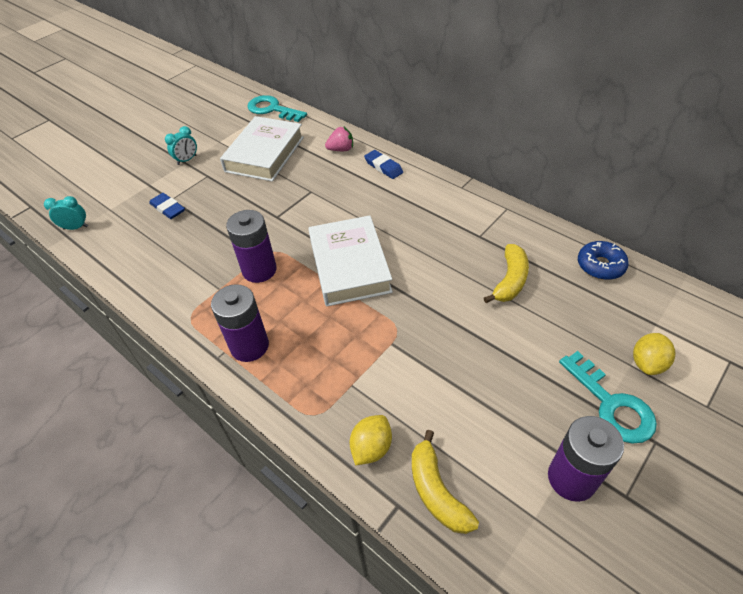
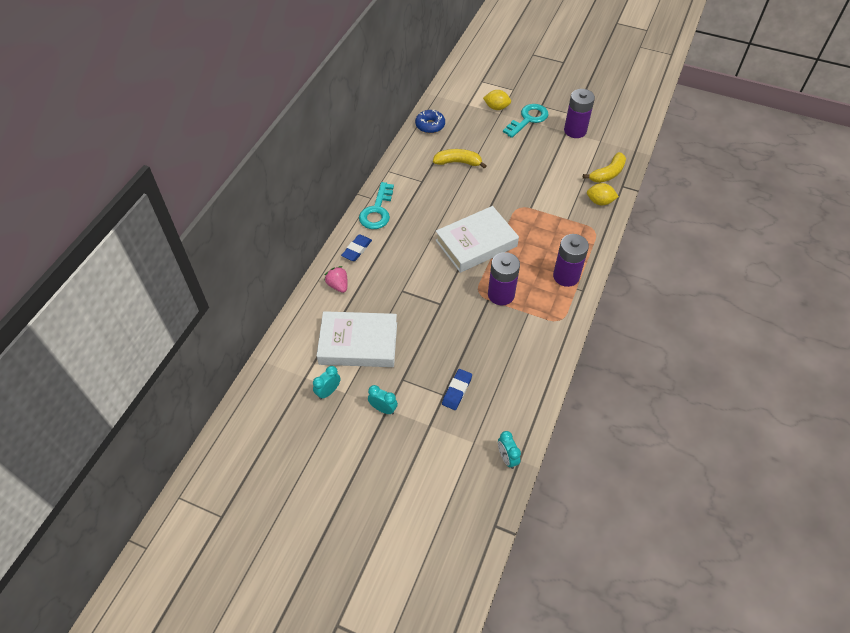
camera: 110 degrees left, 5 degrees up
turquoise key [248,95,307,122] -> turquoise key moved to [359,182,394,229]
none -> turquoise clock [313,366,341,400]

